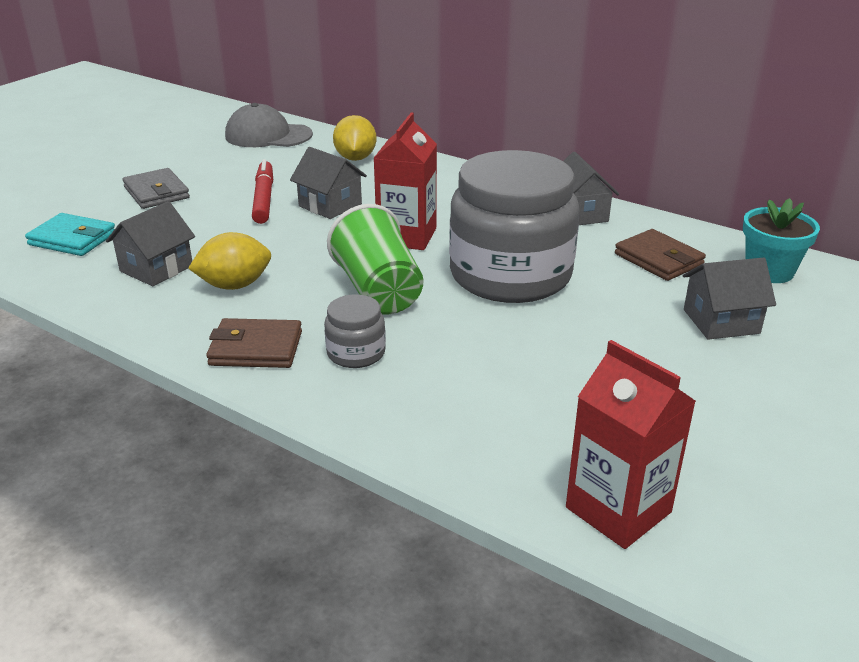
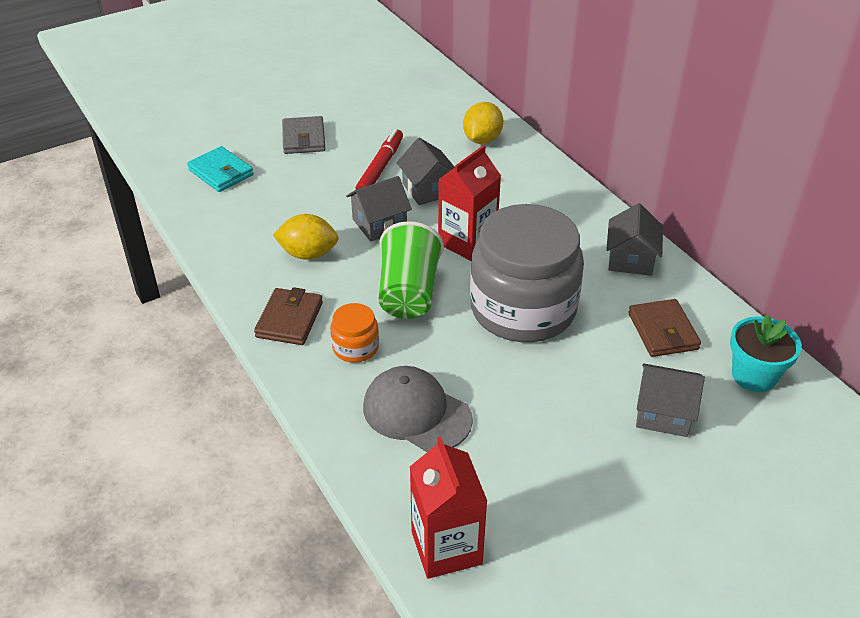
camera: 25 degrees right, 10 degrees up
grey house [106,201,195,286] -> grey house moved to [346,176,412,241]
brown wallet [206,318,302,368] -> brown wallet turned 75 degrees clockwise [254,287,323,345]
grey cap [225,103,313,147] -> grey cap moved to [363,366,473,452]
grey jar [324,294,386,368] -> orange jar [330,303,379,363]

